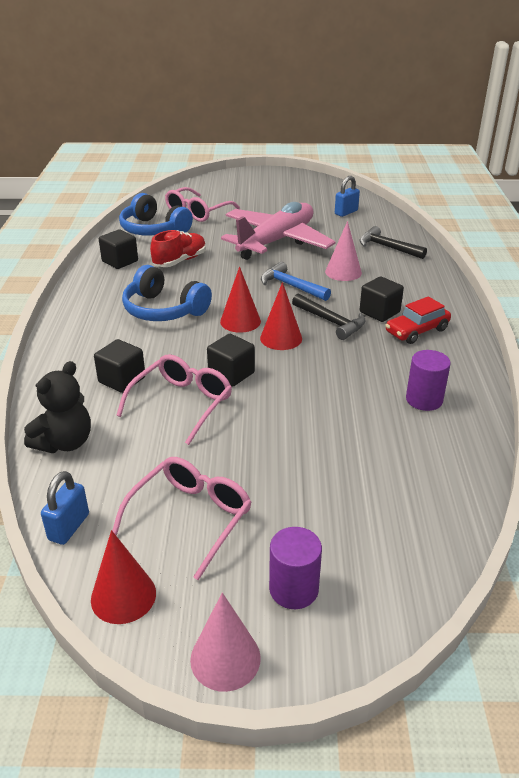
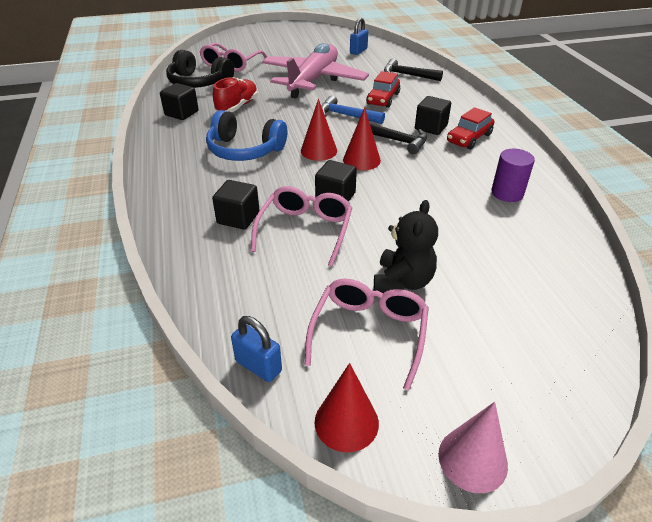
camera: 15 degrees left, 5 degrees up
black teddy bear [24,361,91,453] -> black teddy bear moved to [374,200,438,293]
blue padlock [41,471,89,545] -> blue padlock turned 60 degrees counterclockwise [231,316,282,382]
blue headphones [119,193,193,236] -> black headphones [166,50,234,88]
purple cylinder [269,527,322,609] -> none
pink cone [325,221,362,281] -> red car [366,71,400,108]

